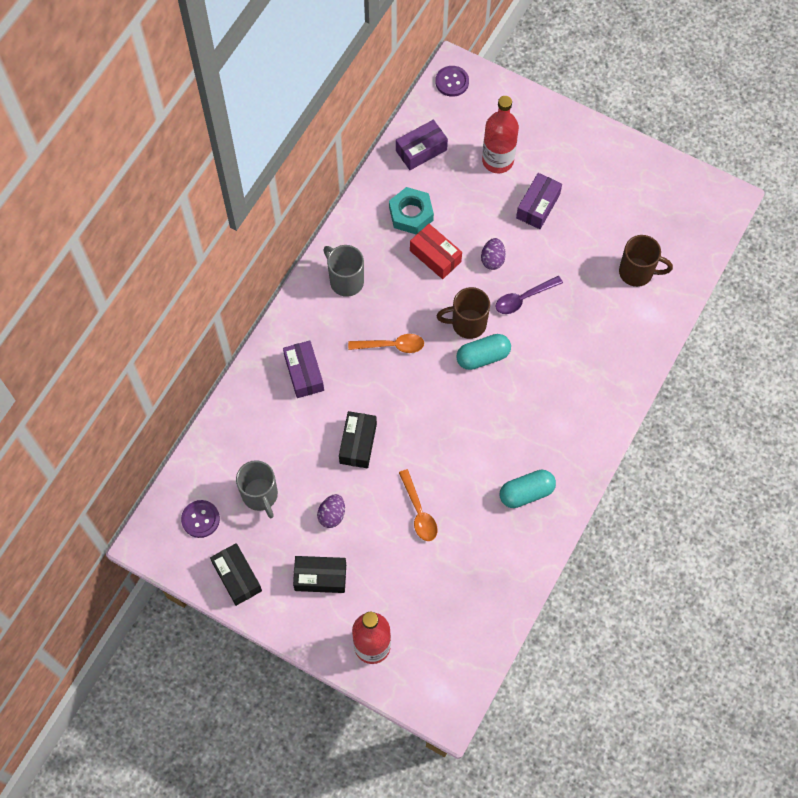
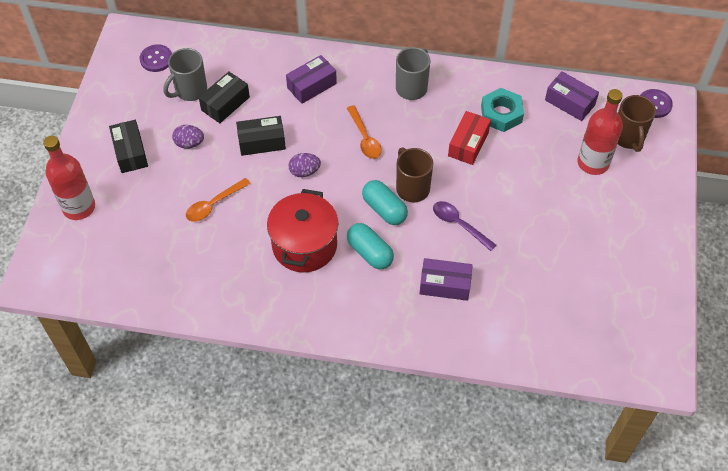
camera: 70 degrees right, 10 degrees down
black box [210,543,262,606] -> black box moved to [199,72,250,123]
purple egg [481,238,506,270] -> purple egg moved to [289,153,321,177]
turquoise capsule [500,470,556,508] -> turquoise capsule moved to [347,223,394,269]
purple box [516,173,562,229] -> purple box moved to [419,258,473,301]
brown mug [619,235,673,287] -> brown mug moved to [618,95,656,152]
none -> red pot [267,189,338,273]

